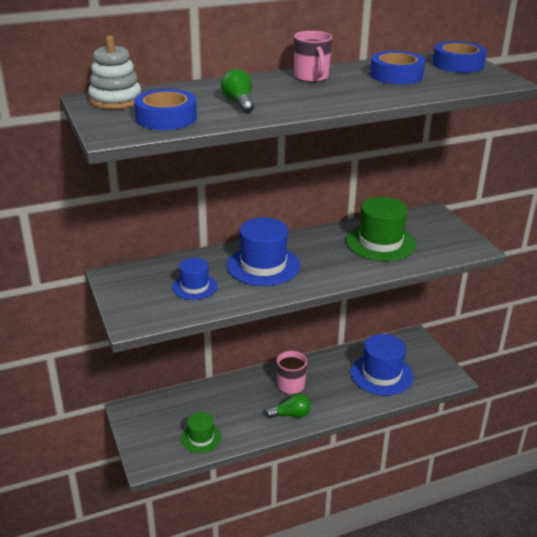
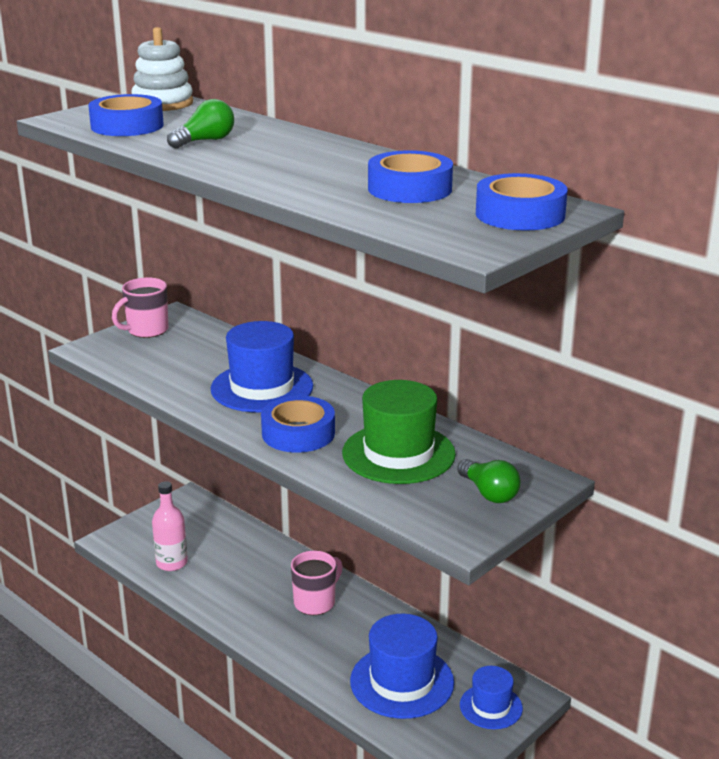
camera: 65 degrees right, 5 degrees down
blue hat [172,258,217,300] -> blue hat moved to [460,666,523,729]
green hat [181,412,222,453] -> pink bottle [152,481,188,571]
green light bulb [265,393,311,418] -> green light bulb moved to [457,459,521,503]
pink mug [294,31,332,82] -> pink mug moved to [112,278,169,338]
none -> blue tape [261,396,335,453]

